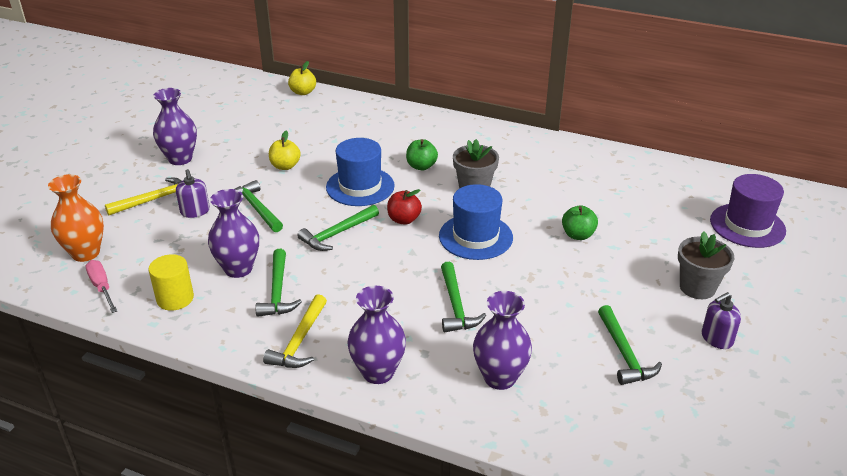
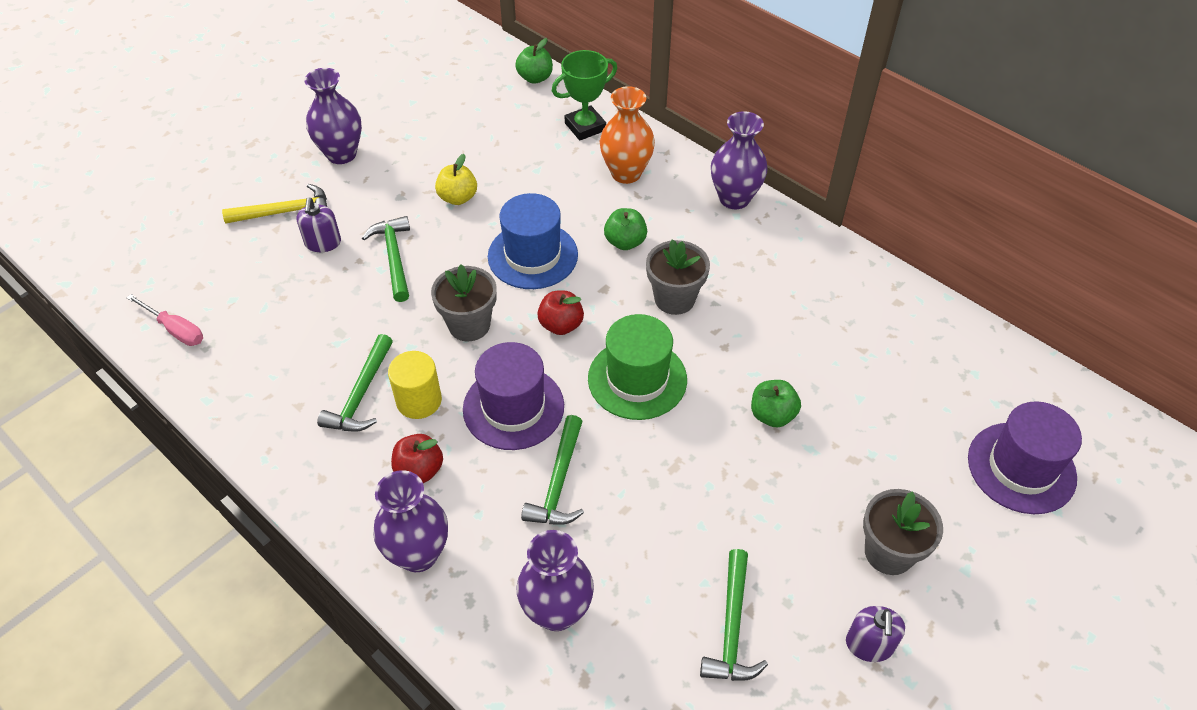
camera: 20 degrees right, 15 degrees up
orange vase [48,174,104,262] -> orange vase moved to [600,86,655,184]
pink screwdriver [85,260,117,313] -> pink screwdriver turned 135 degrees clockwise [127,294,203,346]
yellow cylinder [149,254,194,311] -> yellow cylinder moved to [388,351,442,419]
purple vase [208,189,259,278] -> purple vase moved to [711,111,768,209]
yellow hammer [263,294,327,368] -> none
yellow apple [288,61,316,95] -> green apple [515,38,553,84]
green hammer [297,205,379,251] -> grey flower pot [431,264,497,341]
blue hat [439,184,513,260] -> green hat [588,314,687,420]
purple soap dispenser [702,292,741,349] -> purple soap dispenser turned 75 degrees counterclockwise [846,606,905,662]
none -> red apple [391,434,443,483]
none -> purple hat [463,342,564,450]
none -> green trophy [552,50,617,140]

